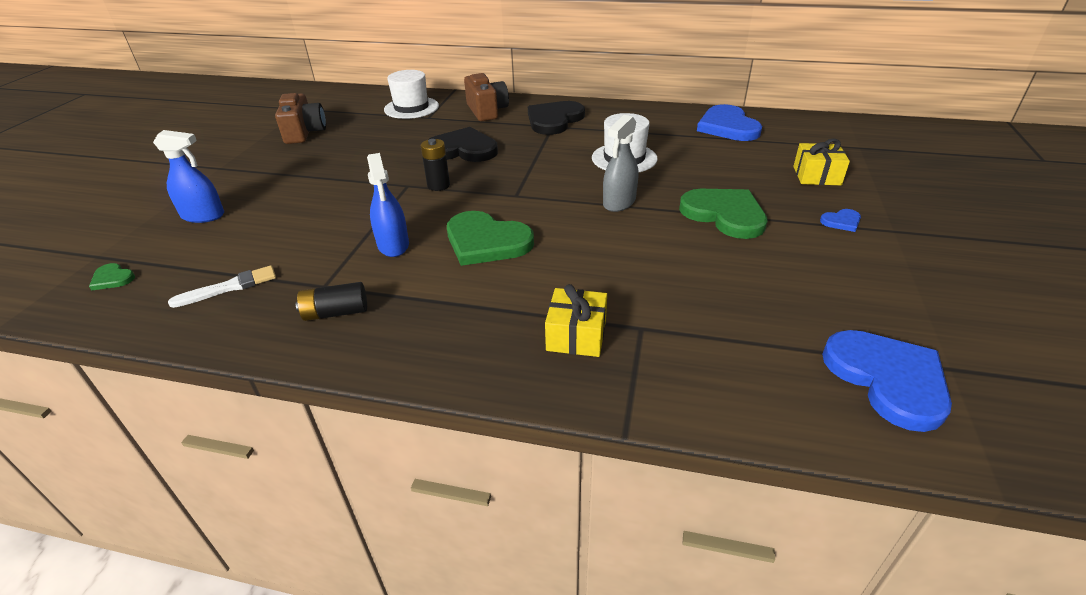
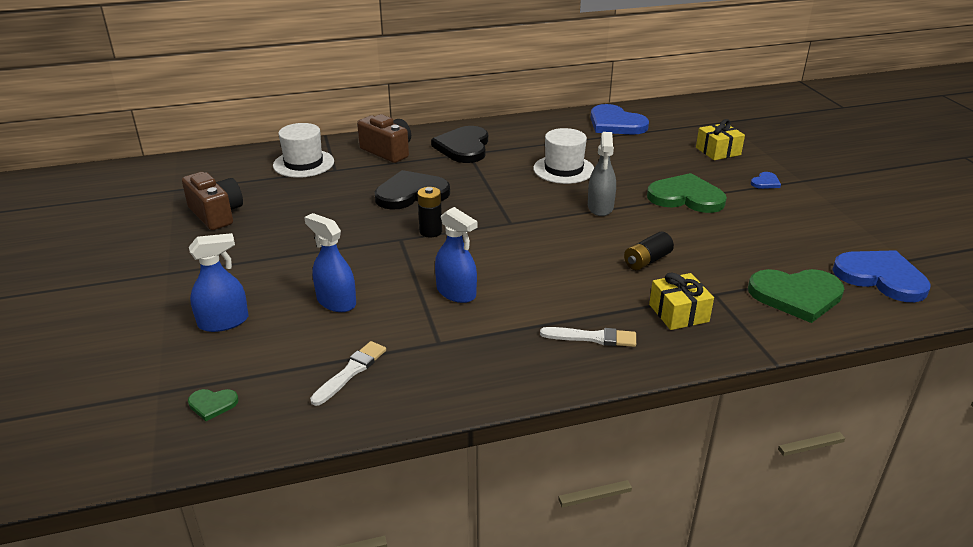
camera: 30 degrees left, 5 degrees down
black battery [296,282,367,321] -> black battery moved to [624,232,674,270]
green heart [447,211,534,266] -> green heart moved to [748,269,844,323]
none -> blue spray bottle [304,213,356,312]
none -> white brush [540,327,636,347]

